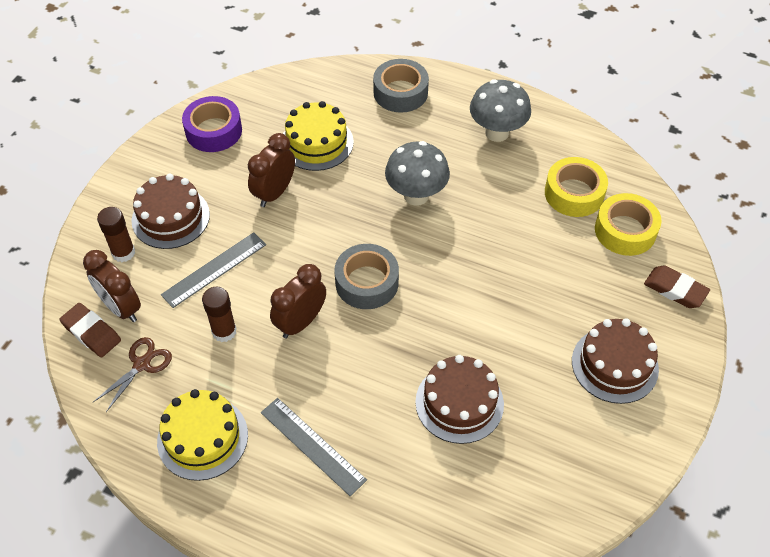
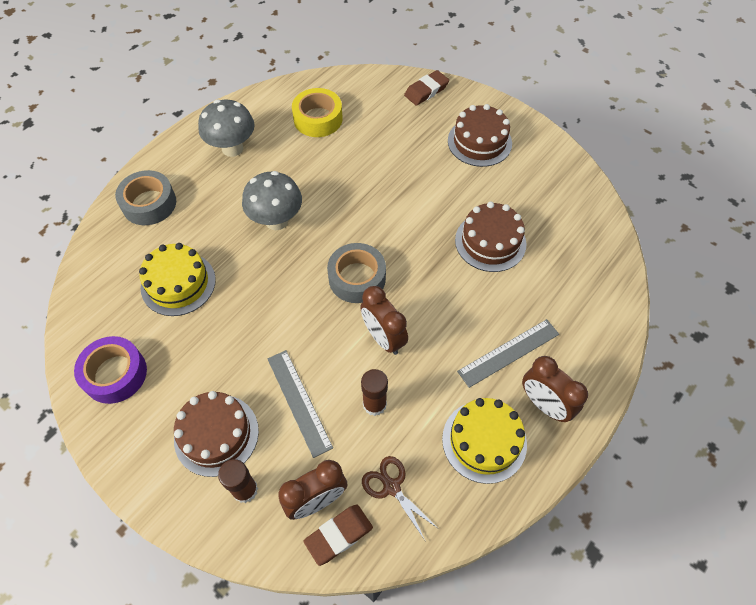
camera: 75 degrees left, 5 degrees up
brown clock [248,133,295,207] -> brown clock moved to [522,356,588,422]
yellow tape [595,193,662,256] -> none

